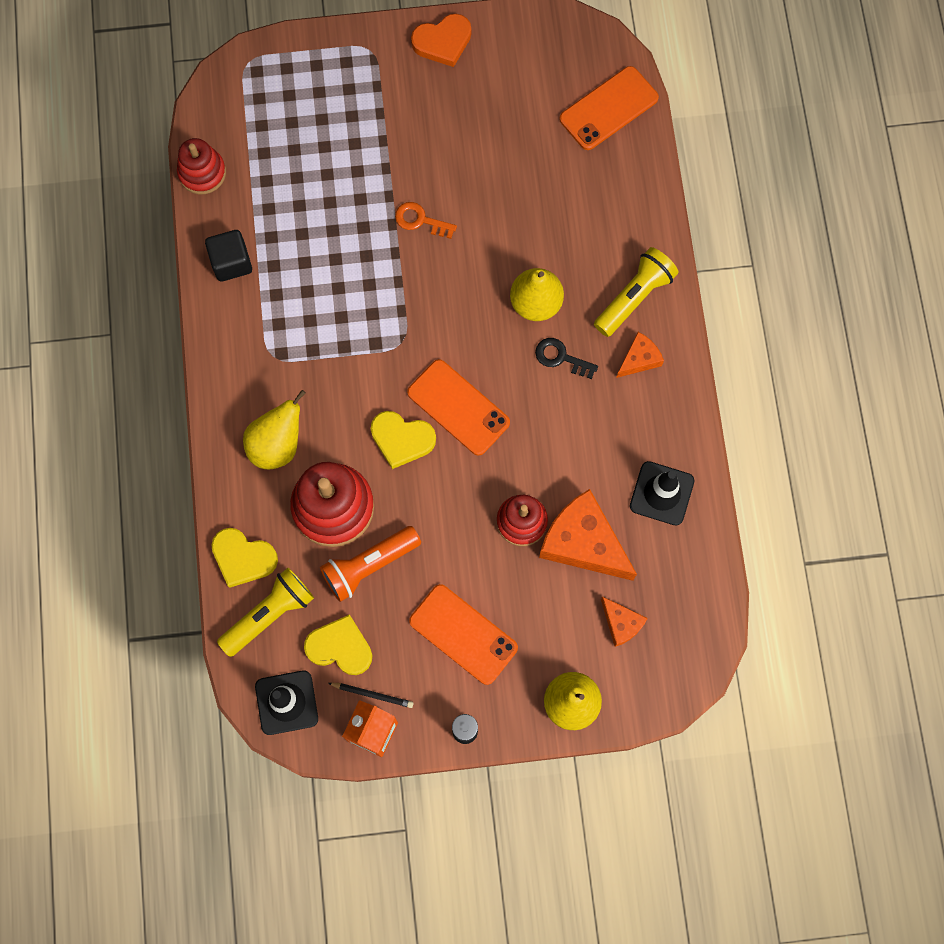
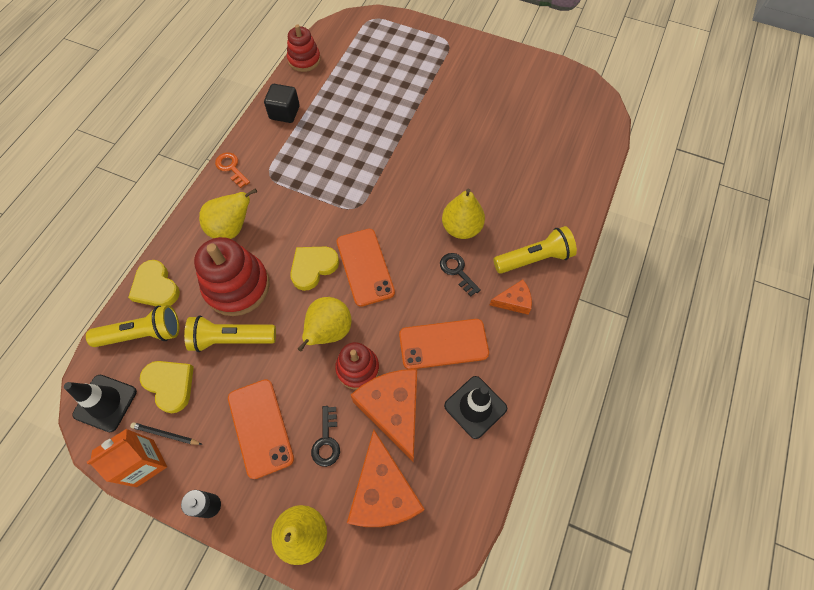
camera: 30 degrees right, 10 degrees down
orange flashlight [320,526,421,602] -> yellow flashlight [184,315,276,352]
black pencil [328,683,414,708] -> black pencil turned 150 degrees clockwise [130,422,202,445]
yellow heart [371,411,436,469] -> yellow heart turned 90 degrees clockwise [290,247,339,291]
orange key [395,202,457,239] -> orange key moved to [215,152,250,188]
orange heart [411,14,471,67] -> none
orange phone [559,66,659,150] -> orange phone moved to [399,319,489,369]
orange cheese [601,596,648,647] -> orange cheese [347,430,425,527], size x1.96
none -> yellow pear [298,297,352,351]
none -> black key [311,406,340,467]

